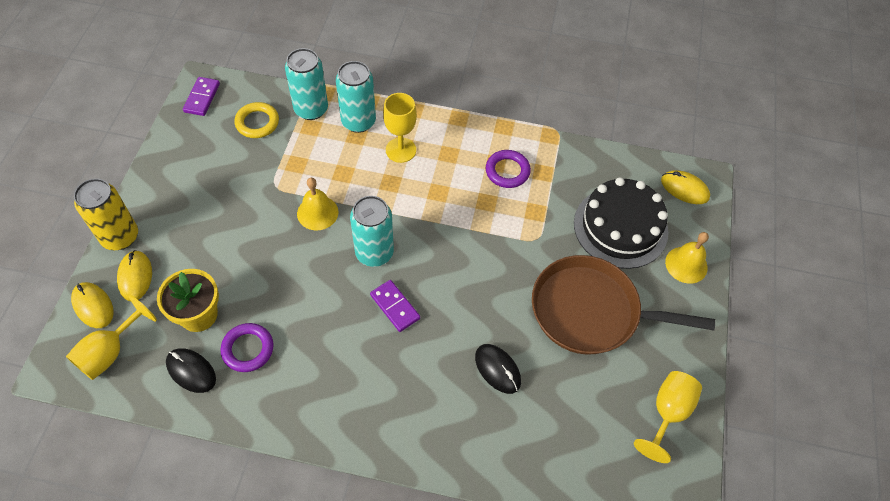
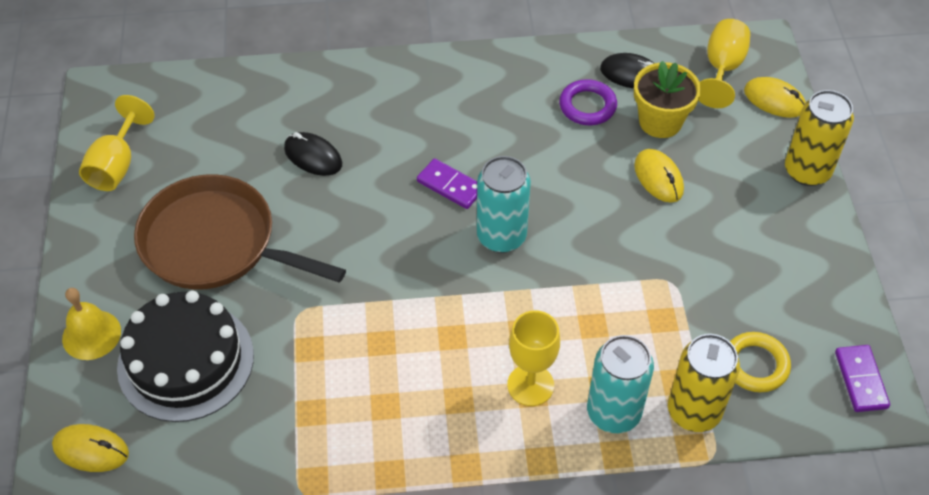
camera: 165 degrees right, 5 degrees down
yellow mouse [117,250,152,301] -> yellow mouse moved to [634,149,684,203]
turquoise can [285,48,328,120] -> yellow can [668,334,740,432]
yellow bell [297,178,338,230] -> none
purple ring [486,150,531,188] -> none
brown pan [532,255,715,355] -> brown pan turned 150 degrees counterclockwise [134,174,346,290]

